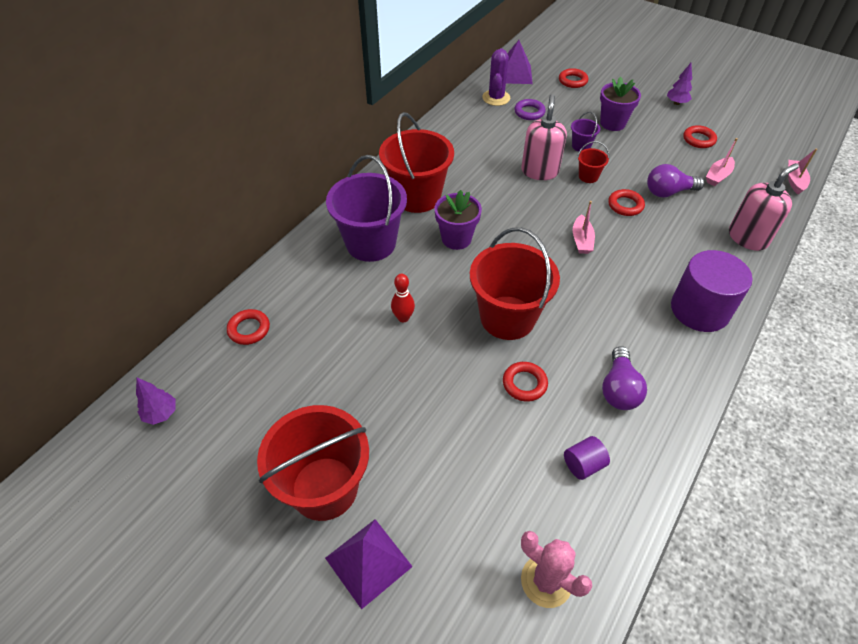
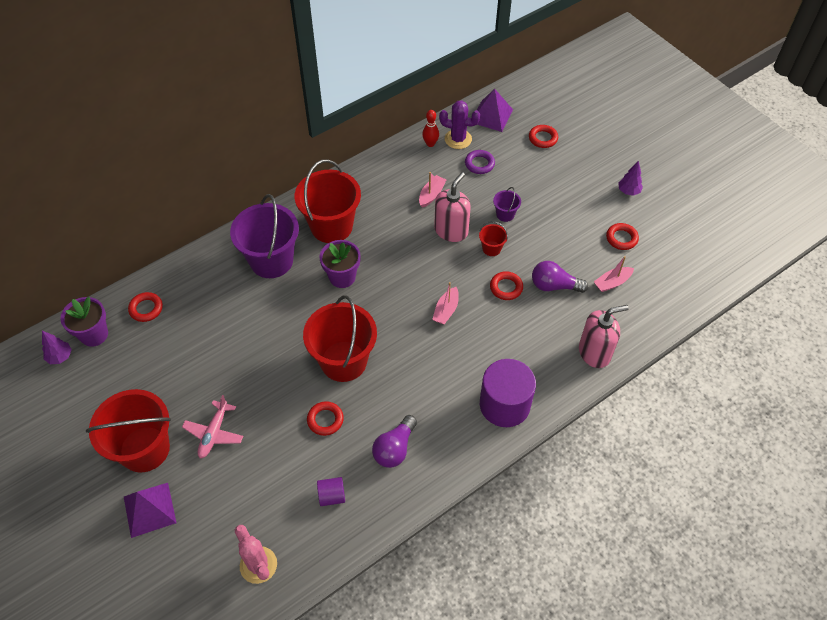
camera: 20 degrees right, 5 degrees up
red bowling pin [391,274,415,322] -> red bowling pin moved to [422,110,439,147]
purple cactus [482,48,510,106] -> purple cactus turned 75 degrees clockwise [439,100,480,149]
purple flower pot [600,77,641,131] -> purple flower pot moved to [60,297,108,347]
pink boat [788,148,817,195] -> pink boat moved to [419,172,446,208]
none -> pink plane [182,395,243,458]

